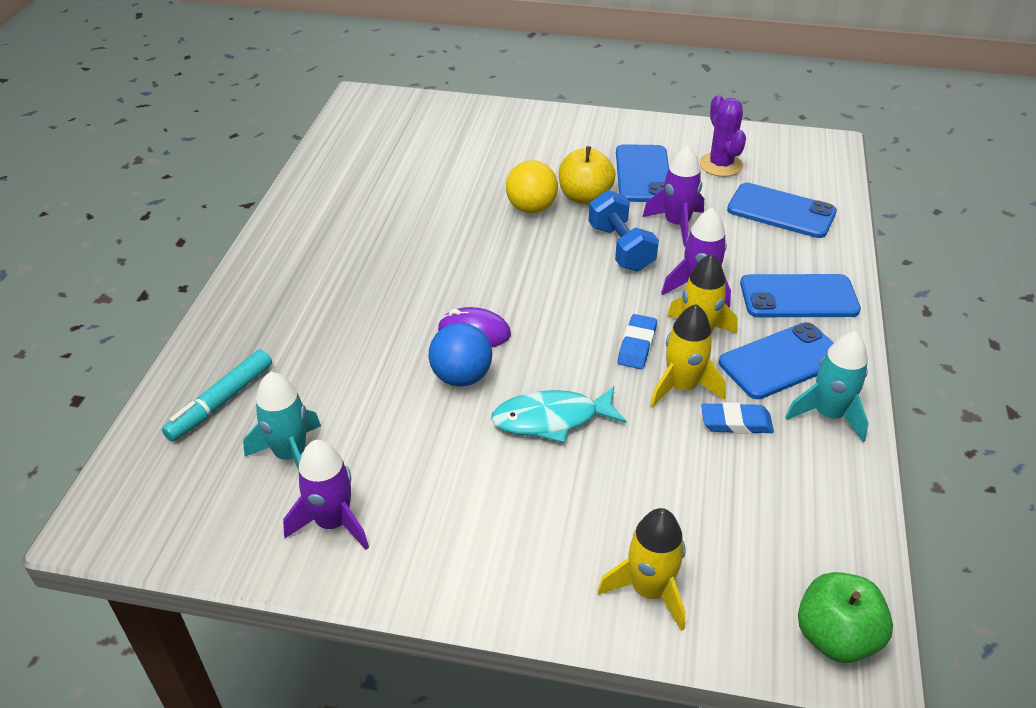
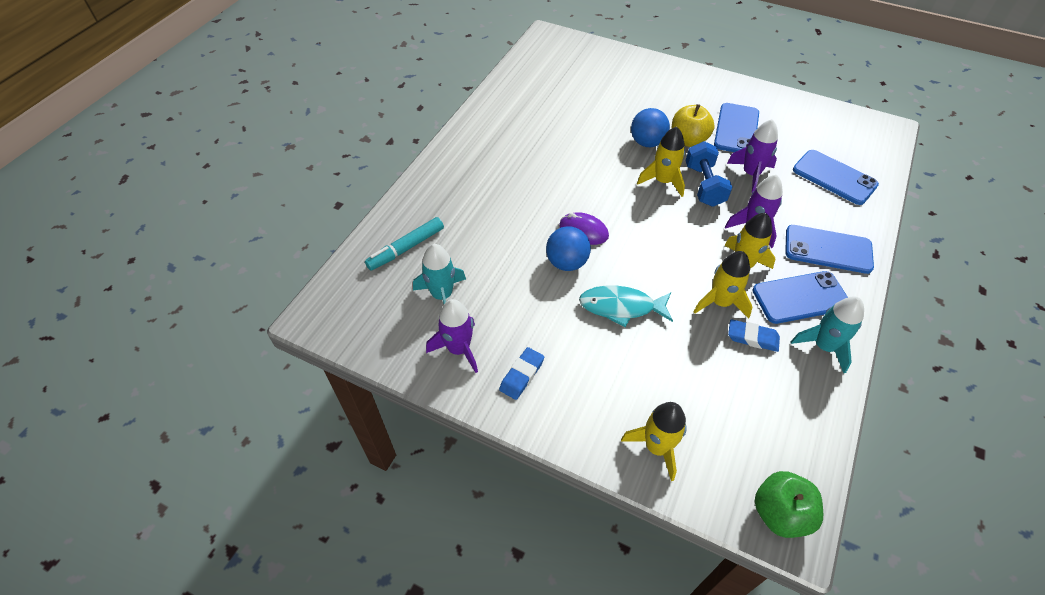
camera: 15 degrees right, 10 degrees up
yellow ball [506,160,558,213] -> blue ball [631,108,670,147]
blue eraser [618,314,657,369] -> blue eraser moved to [499,347,544,400]
purple cactus [699,95,746,177] -> none
none -> yellow rocket [637,127,685,197]

